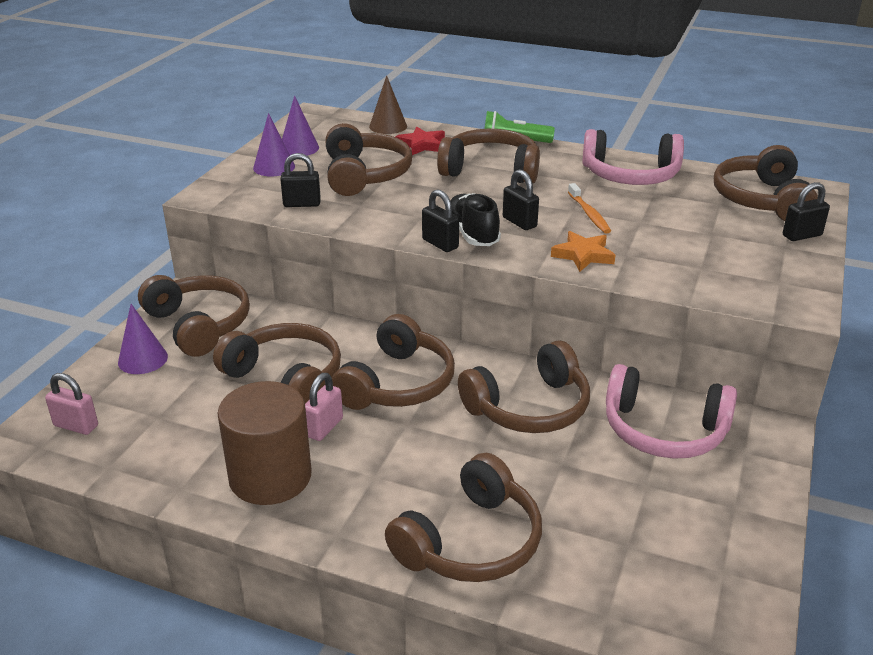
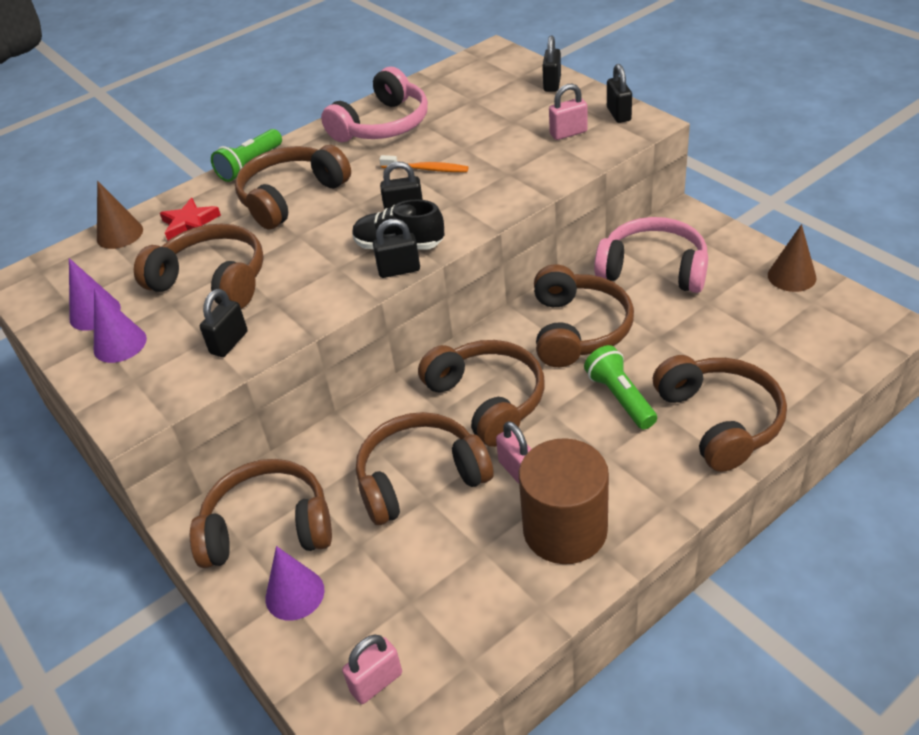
camera: 55 degrees left, 10 degrees up
orange star [551,231,615,272] -> none
pink headphones [606,364,737,459] -> pink headphones turned 120 degrees counterclockwise [594,217,708,293]
brown headphones [714,145,818,221] -> none
none -> pink padlock [549,84,588,140]
none -> green flashlight [584,345,657,429]
none -> black padlock [607,64,632,123]
none -> brown cone [768,224,817,292]

